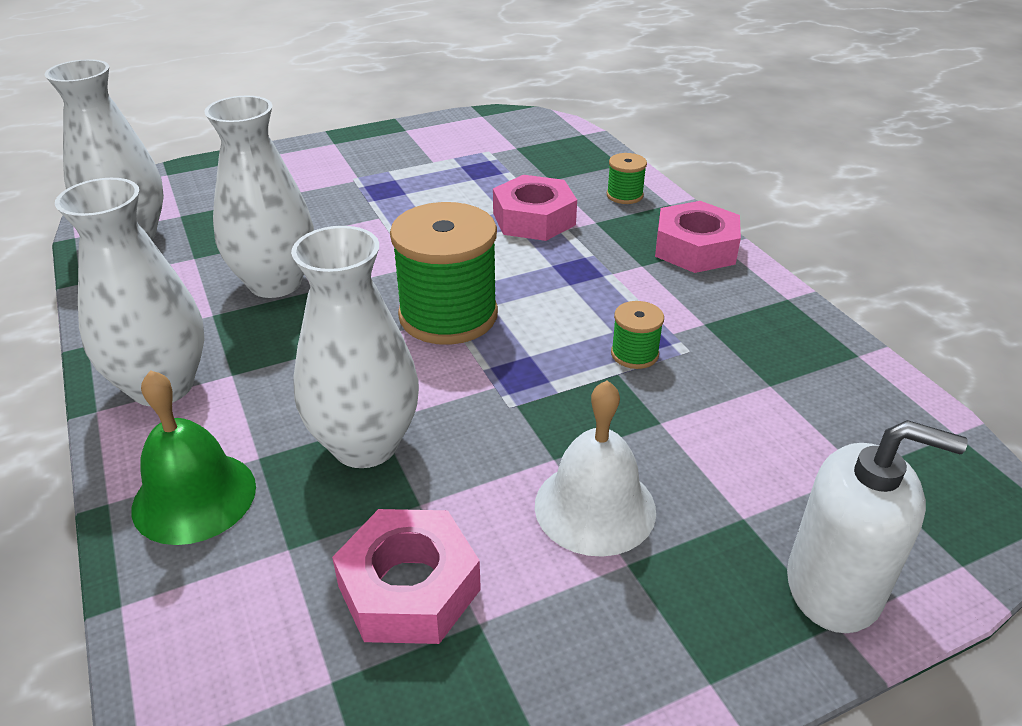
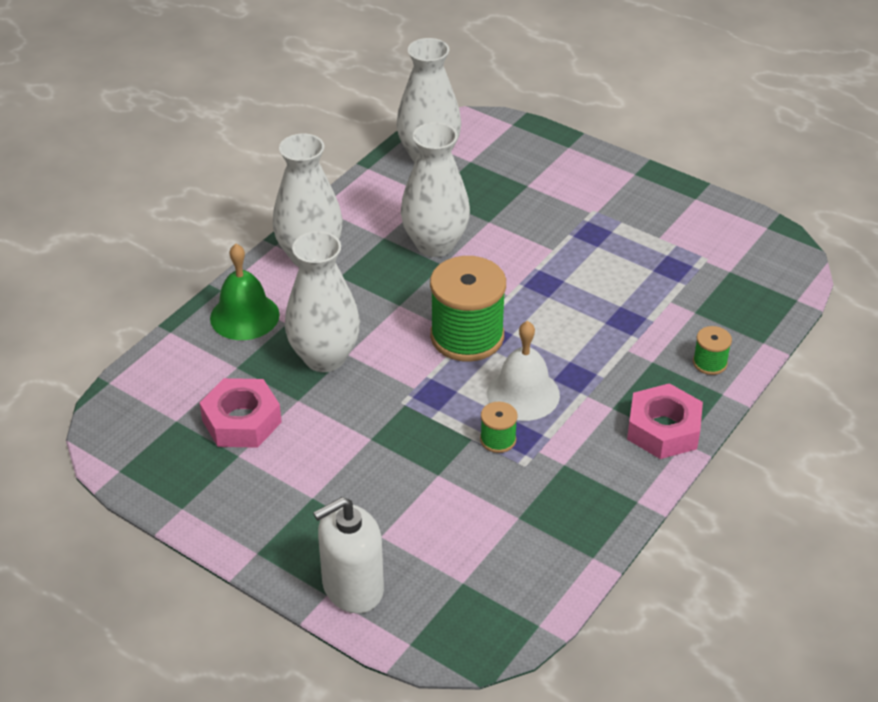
camera: 60 degrees right, 5 degrees up
pink nut [493,175,577,241] -> none
white bell [535,380,656,557] -> white bell moved to [487,321,560,421]
white soap dispenser [787,420,968,633] -> white soap dispenser turned 75 degrees clockwise [313,497,384,613]

